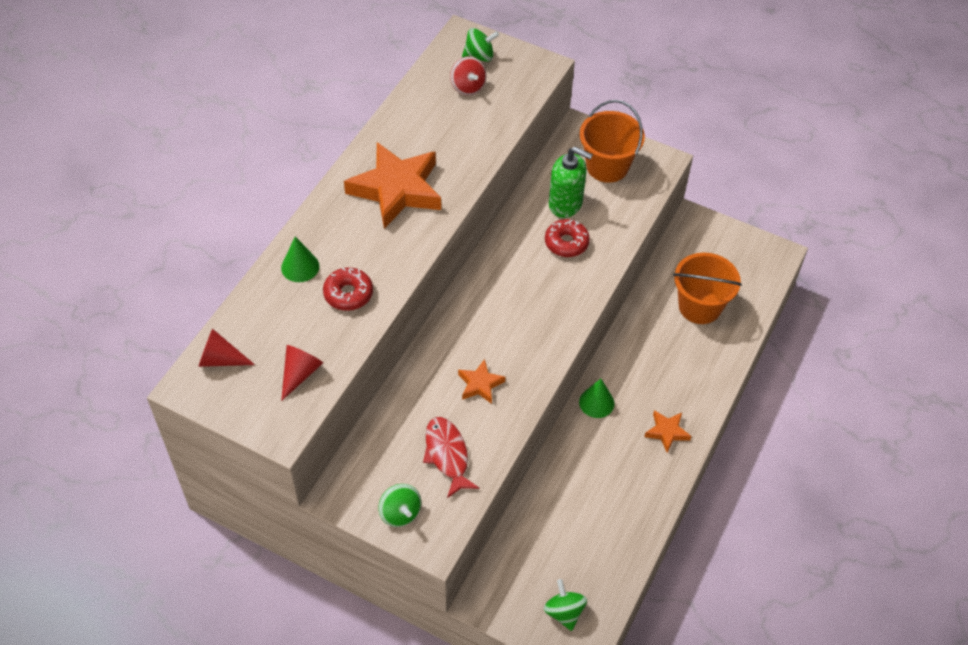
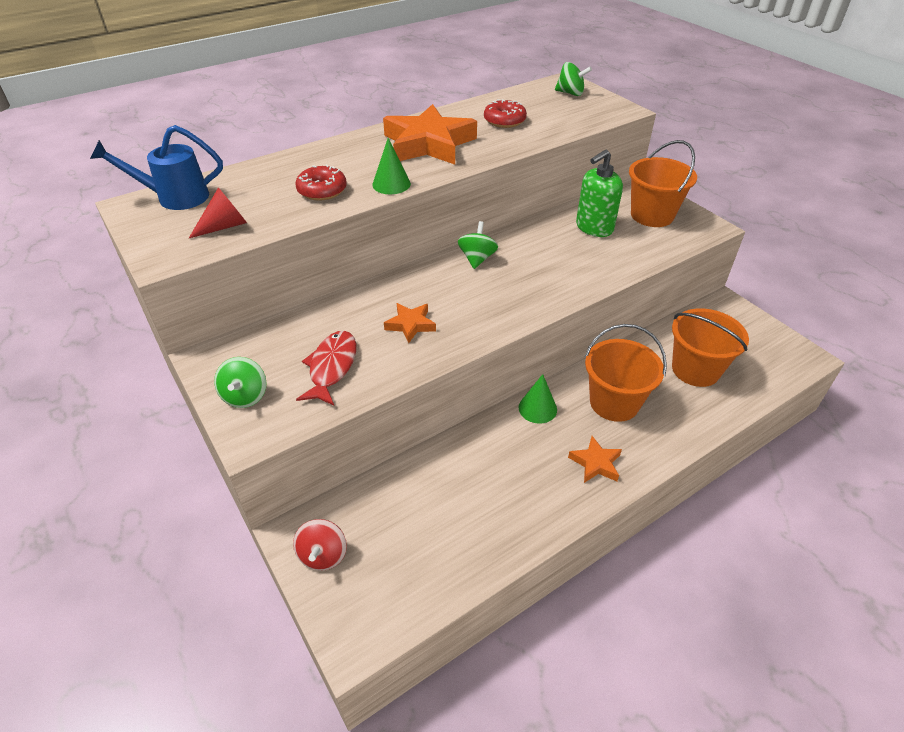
camera: 30 degrees right, 10 degrees down
red cone [198,329,255,367] -> blue watering can [90,125,223,210]
green cone [281,237,319,282] -> green cone moved to [372,138,411,194]
red spinning top [450,56,486,96] -> red spinning top moved to [293,519,347,571]
green spinning top [544,579,587,631] -> green spinning top moved to [458,221,498,269]
red donut [545,219,590,257] -> red donut moved to [484,99,527,128]
green soap dispenser [549,147,593,218] -> green soap dispenser turned 90 degrees clockwise [576,149,623,237]
none -> orange bucket [585,324,667,422]

